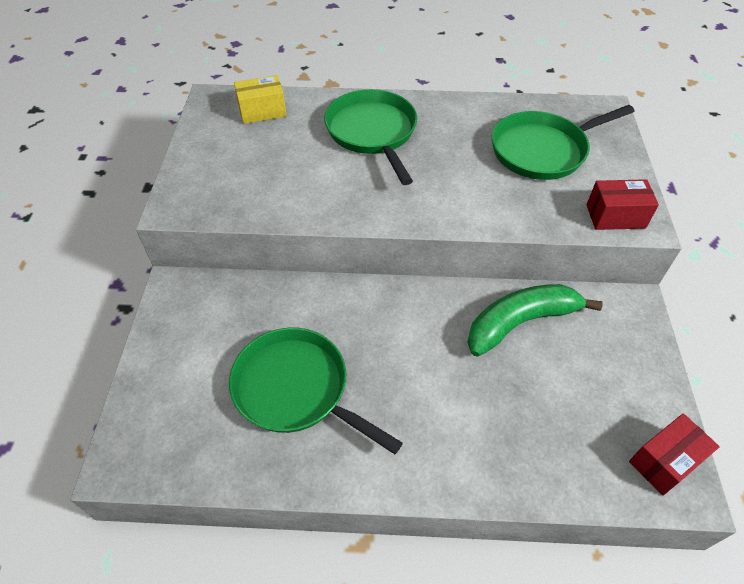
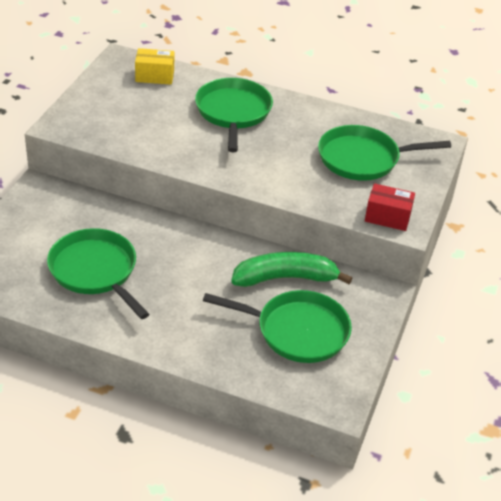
camera: 15 degrees right, 10 degrees down
red box [629,413,720,496] -> none
none -> green pan [203,290,352,363]

